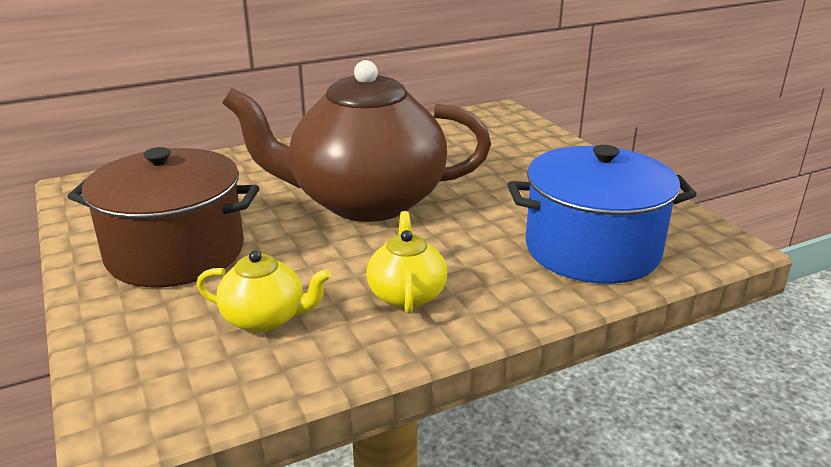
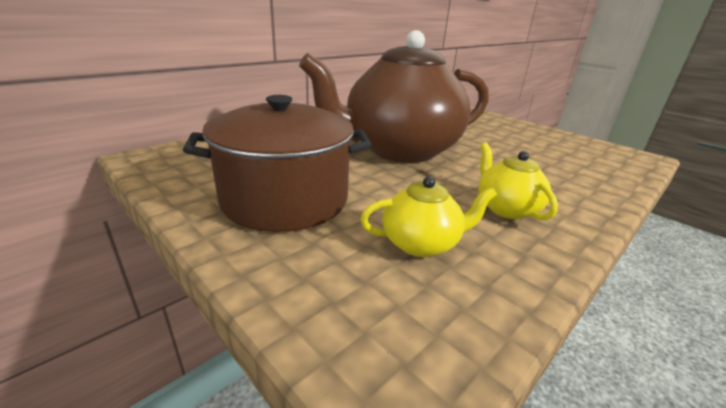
camera: 20 degrees left, 0 degrees up
blue pot [507,145,697,284] -> none

